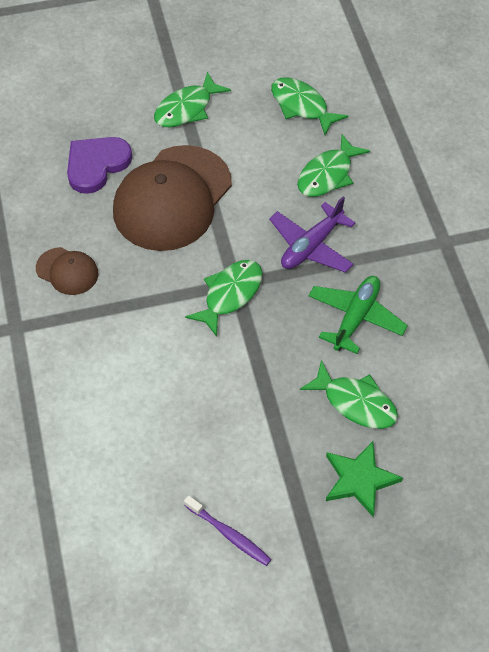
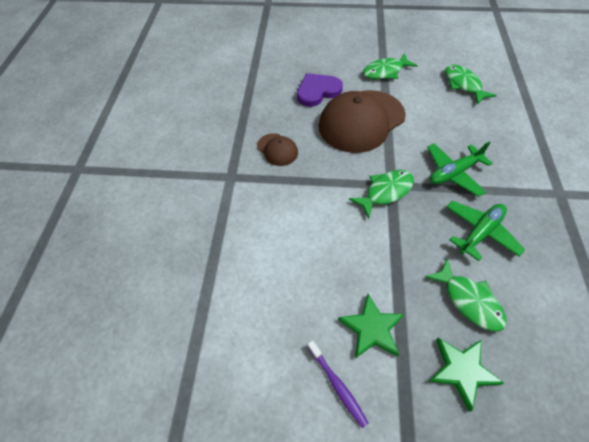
camera: 20 degrees right, 0 degrees up
purple plane [269,197,355,273] -> green plane [427,141,493,197]
green fish [297,134,370,197] -> none
none -> green star [338,294,404,359]

